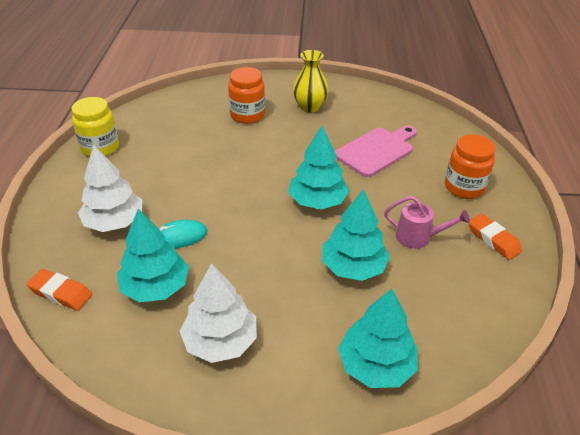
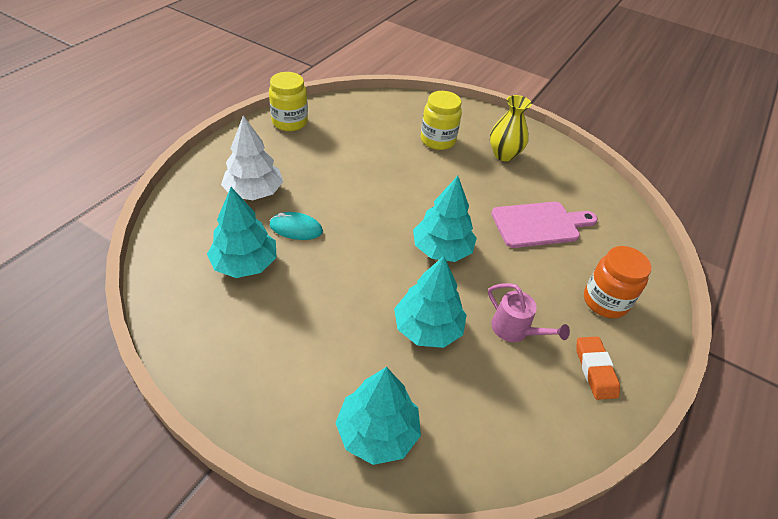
camera: 25 degrees right, 5 degrees up
orange eraser [26,269,92,311] -> none
white tree [180,263,257,363] -> none
orange jar [228,67,265,124] -> yellow jar [421,91,462,150]

